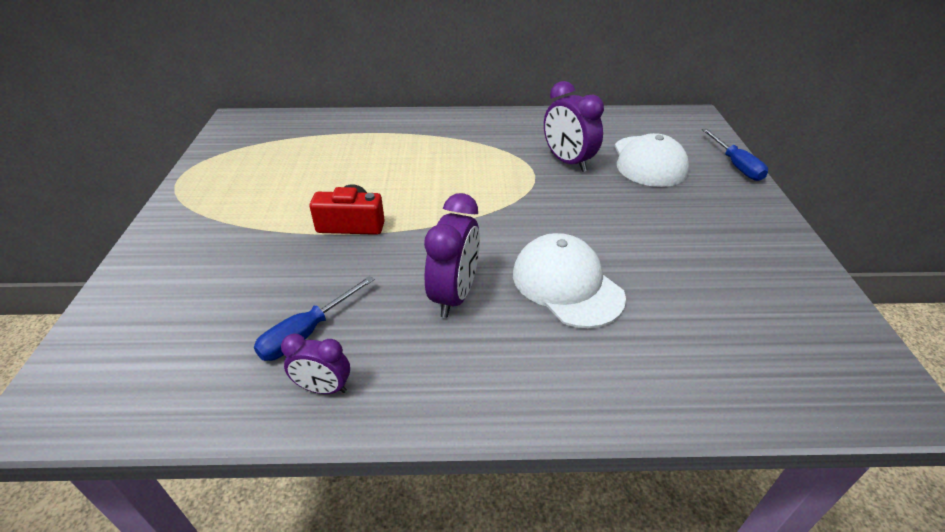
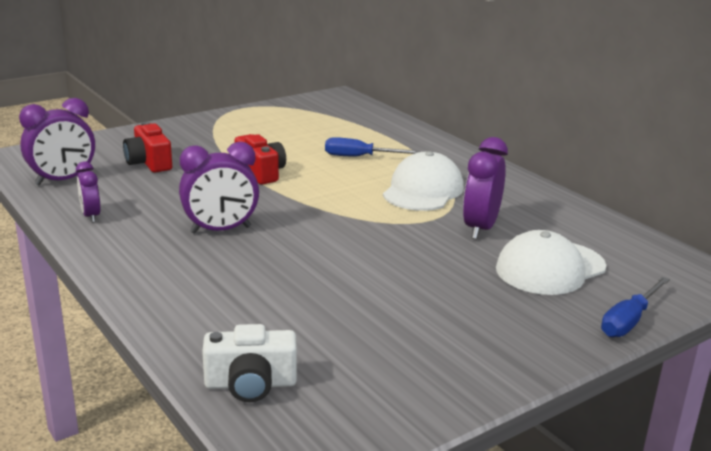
camera: 55 degrees right, 15 degrees down
blue screwdriver [254,276,374,361] -> blue screwdriver moved to [325,137,420,156]
white cap [513,233,626,328] -> white cap moved to [383,151,464,211]
none -> purple clock [19,98,95,186]
none -> red camera [123,122,172,172]
none -> white camera [202,324,297,402]

